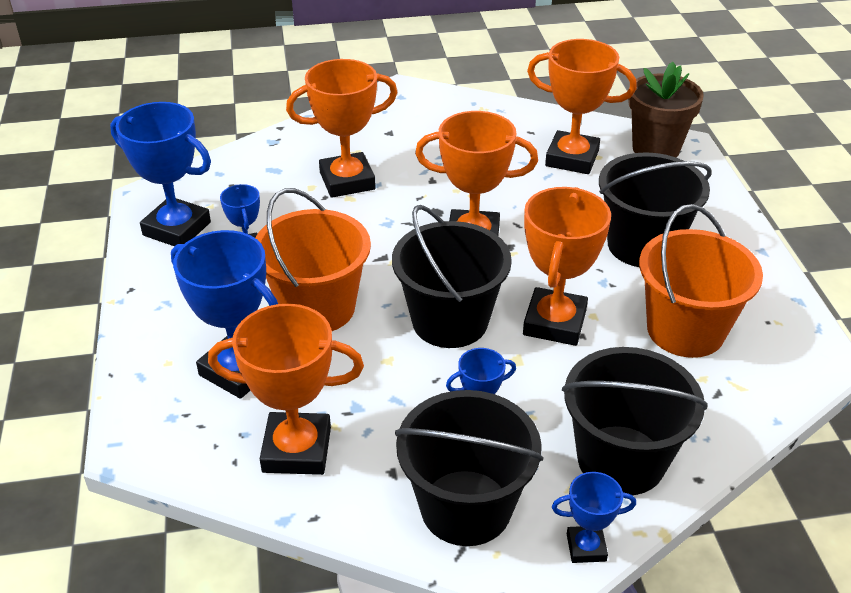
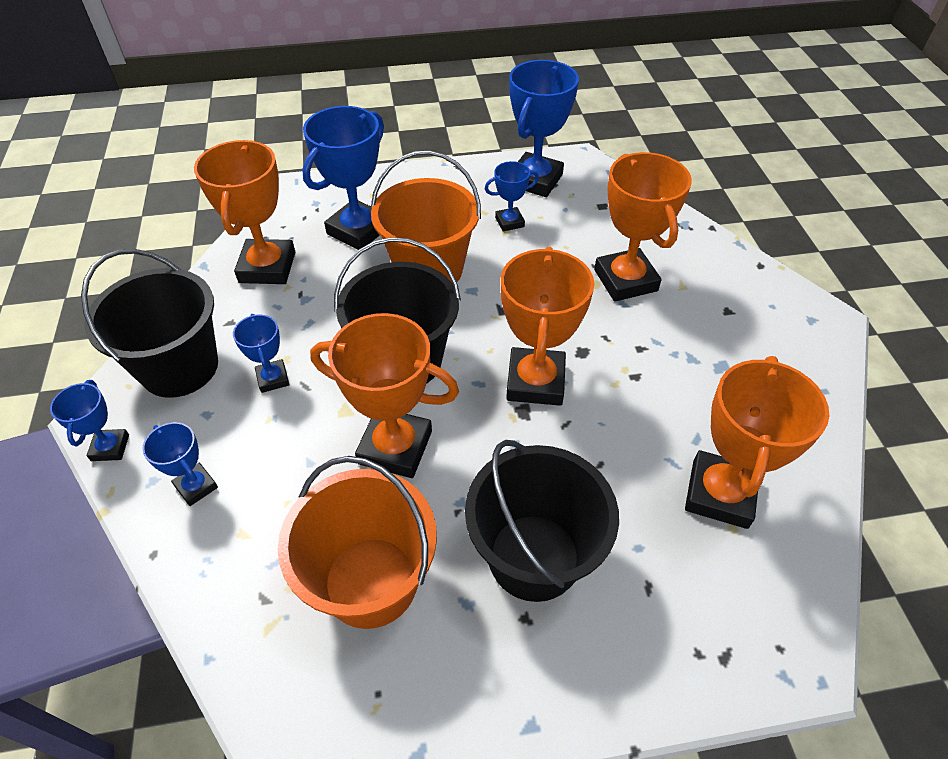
camera: 90 degrees right, 10 degrees up
black bucket [562,347,708,495] -> blue trophy [142,422,218,506]
brown flower pot [628,62,704,158] -> none

